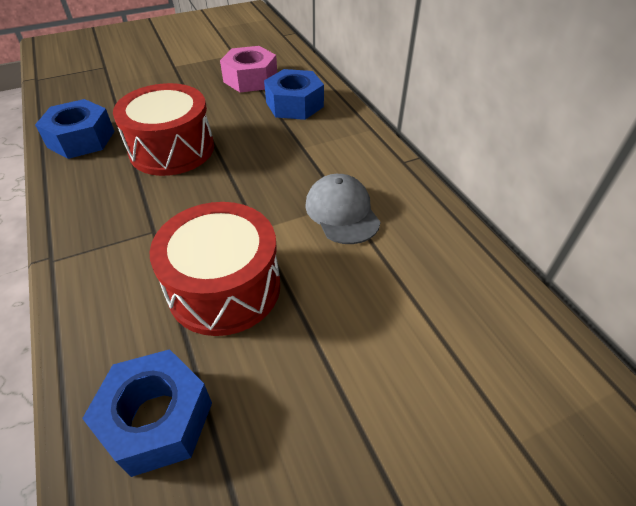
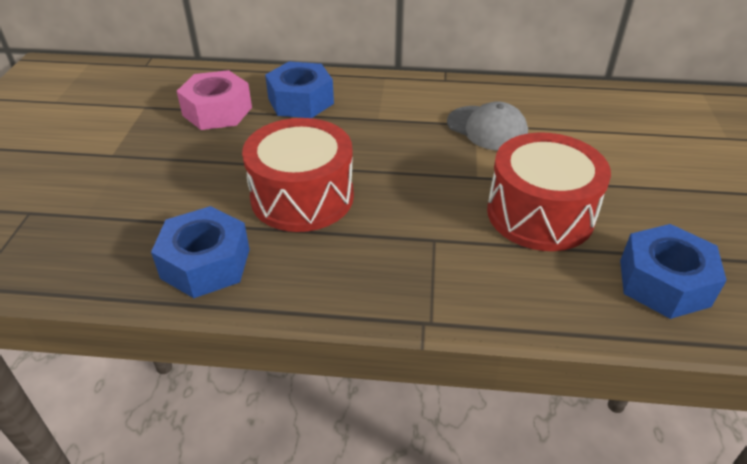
camera: 60 degrees left, 5 degrees down
grey cap [305,174,380,244] -> grey cap turned 150 degrees counterclockwise [447,102,528,150]

